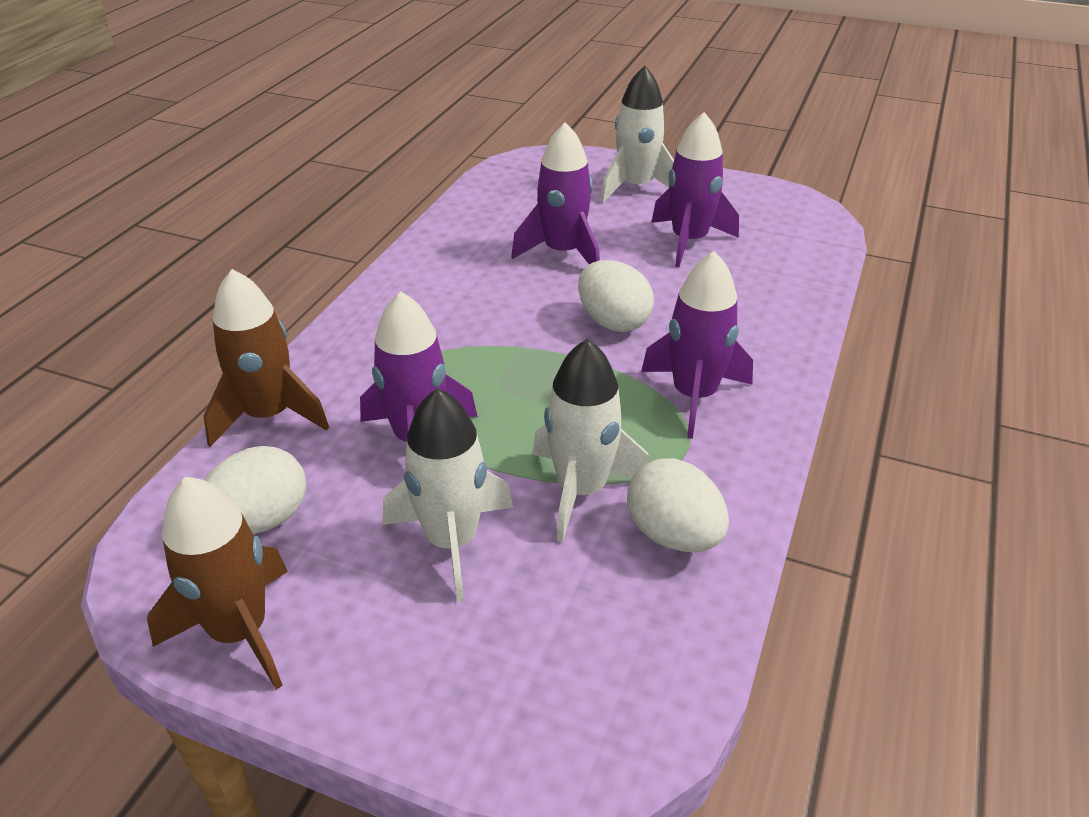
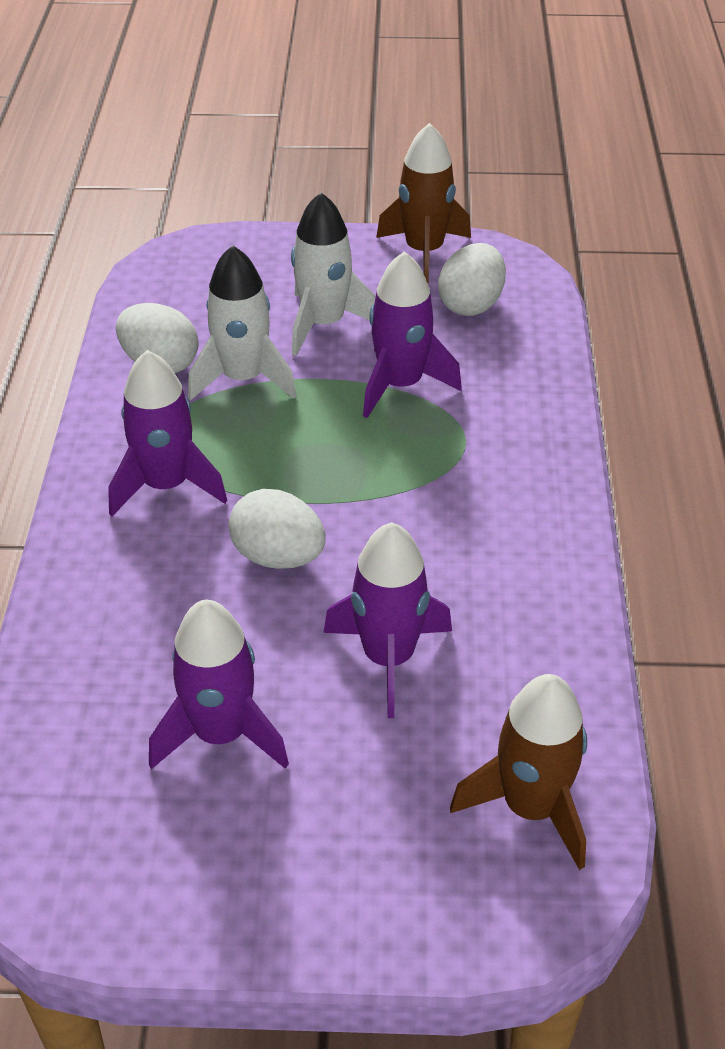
camera: 160 degrees right, 5 degrees up
brown rocket [204,269,329,447] -> brown rocket moved to [450,674,587,870]
white rocket [600,65,674,202] -> none

